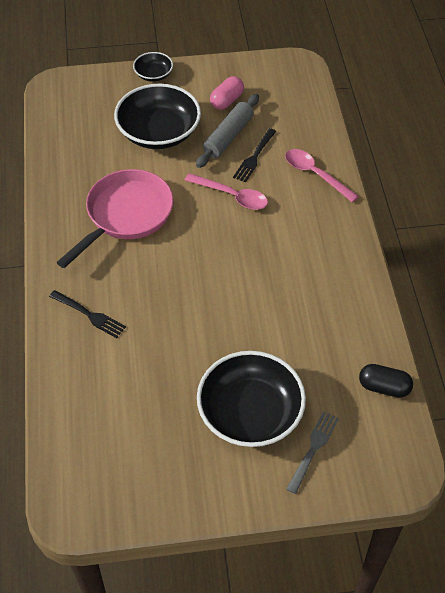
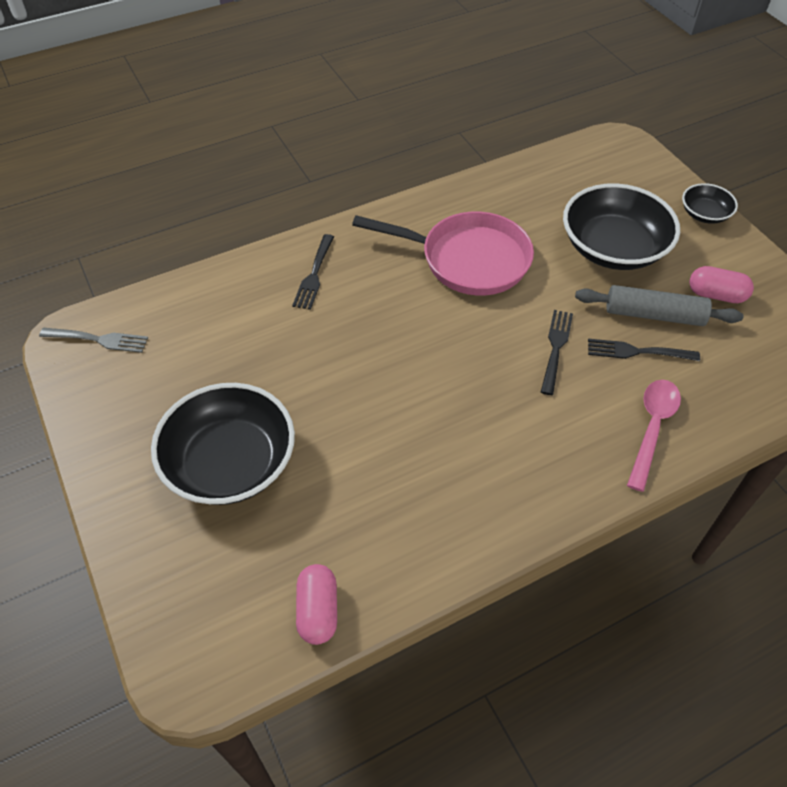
camera: 70 degrees right, 0 degrees up
pink spoon [185,173,268,210] -> black fork [541,310,573,395]
grey fork [286,411,339,494] -> grey fork moved to [39,328,148,353]
black capsule [359,364,413,398] -> pink capsule [296,564,337,645]

